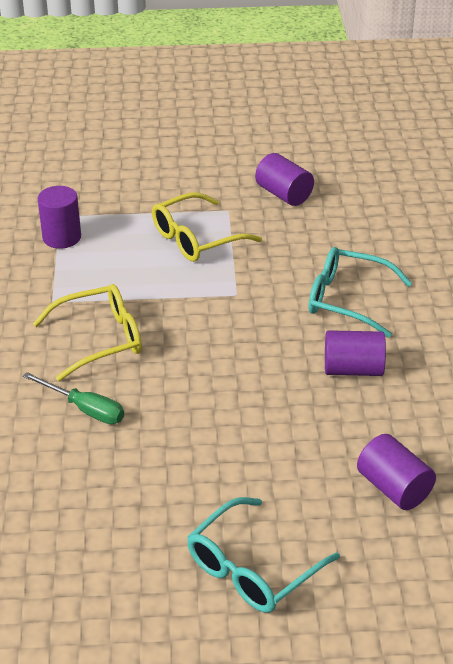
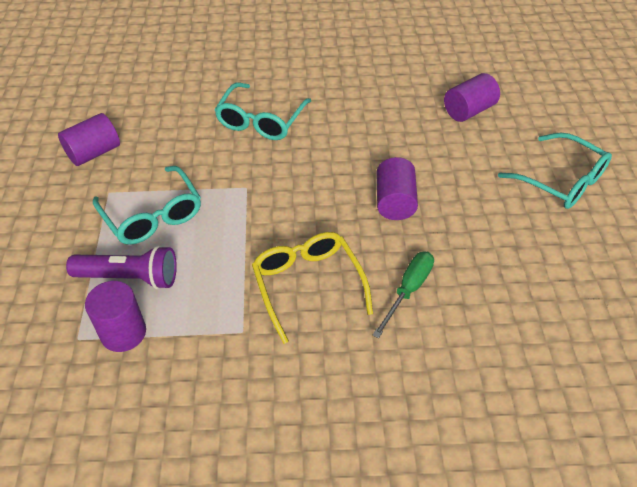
camera: 90 degrees left, 10 degrees up
yellow glasses [152,192,262,262] -> turquoise glasses [93,166,201,245]
purple cylinder [325,330,386,376] -> purple cylinder moved to [376,157,418,220]
none -> purple flashlight [66,245,177,289]

